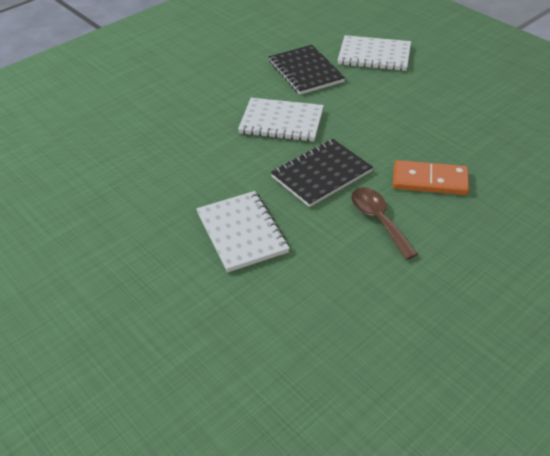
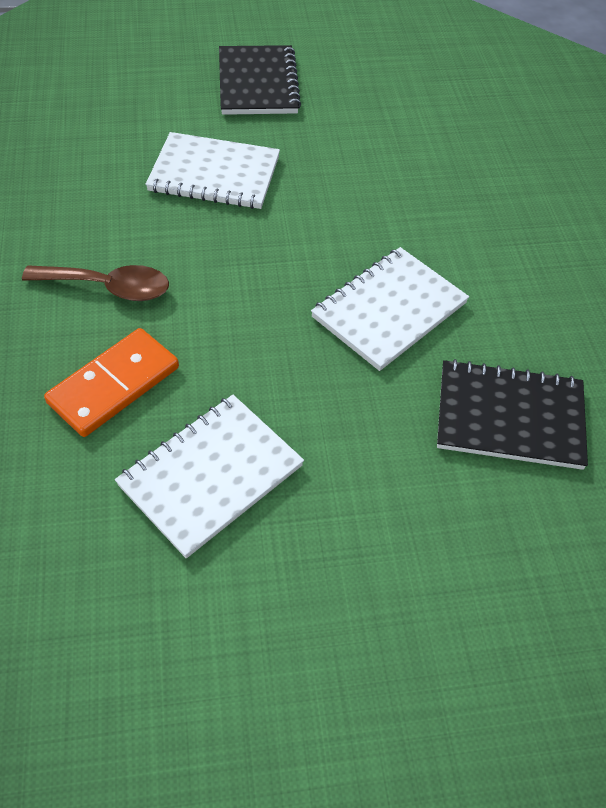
camera: 120 degrees right, 10 degrees up
black notebook [271,139,373,207] -> black notebook moved to [219,45,301,115]
white notebook [337,35,411,71] -> white notebook moved to [115,395,304,558]

